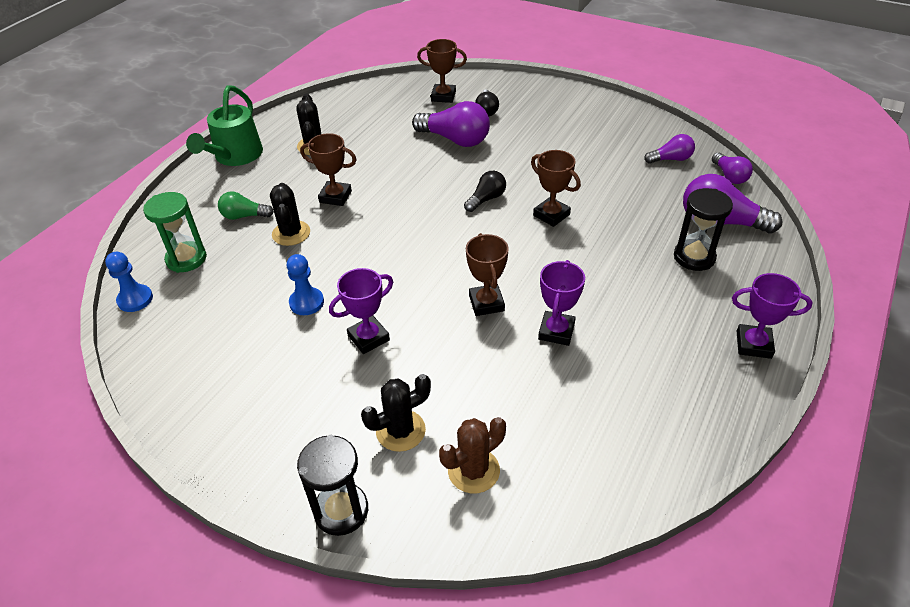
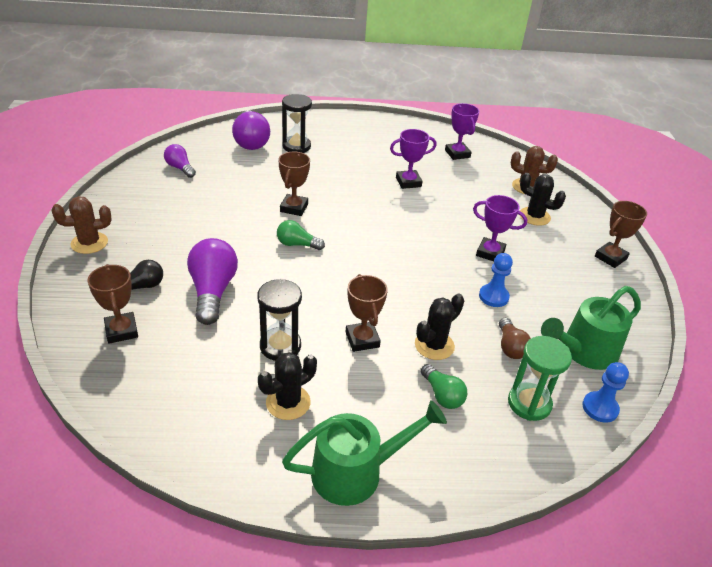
camera: 125 degrees left, 5 degrees down
black hourglass [297,435,368,536] -> black hourglass moved to [257,279,302,361]
black light bulb [464,171,506,212] -> green light bulb [277,220,325,250]
brown trophy [466,233,509,316] -> brown trophy moved to [595,201,647,268]
purple light bulb [712,153,753,184] -> none
purple trophy [732,273,813,359] -> purple trophy moved to [445,103,479,160]
none -> brown cactus [52,196,111,254]
none -> brown light bulb [499,318,531,359]
none -> green watering can [541,286,641,370]

